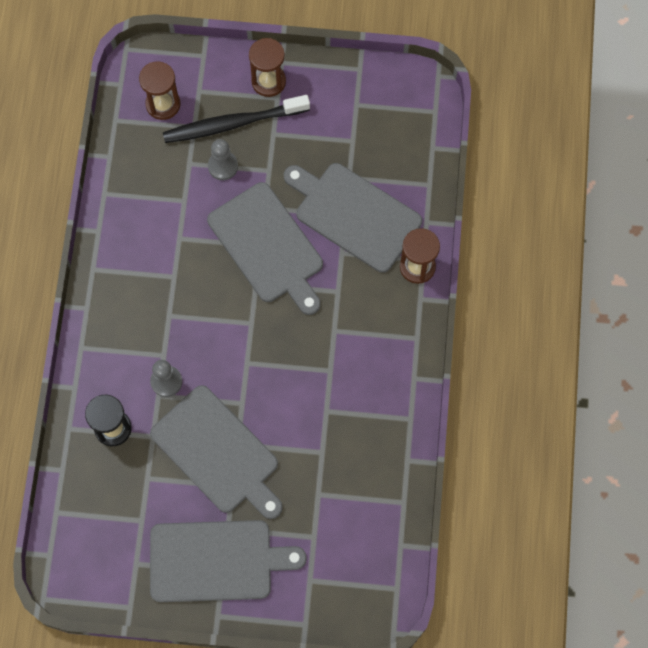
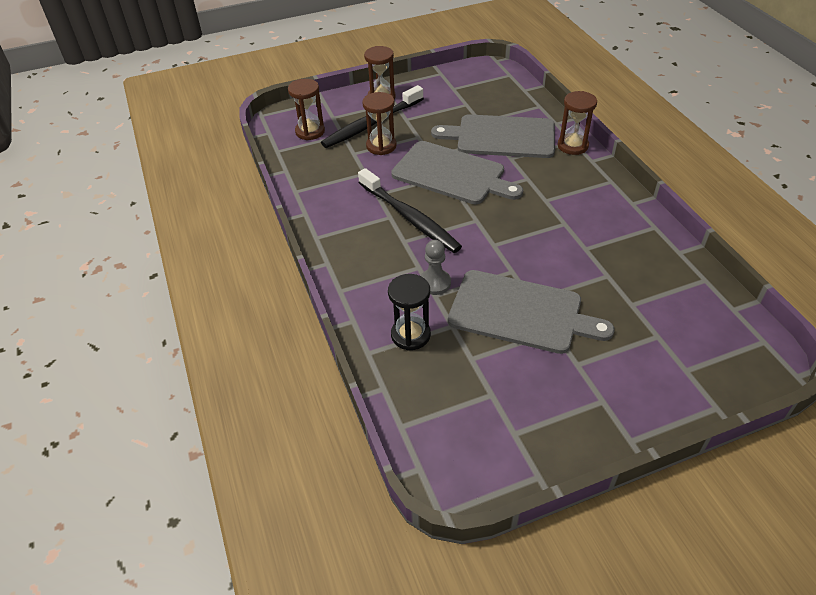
camera: 25 degrees left, 25 degrees down
grey cutting board [150,520,307,602] -> none
grey pawn [208,139,238,180] -> brown hourglass [362,92,397,155]
none -> black toothbrush [358,168,462,253]

